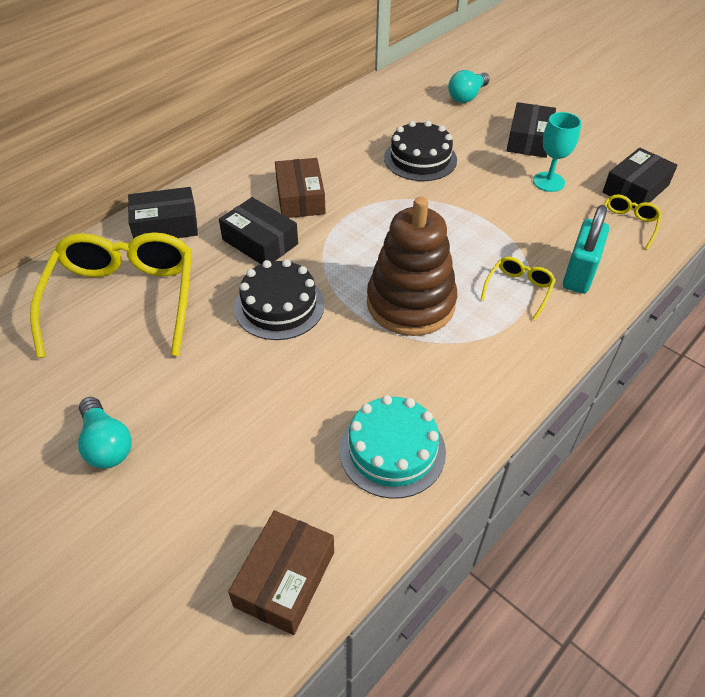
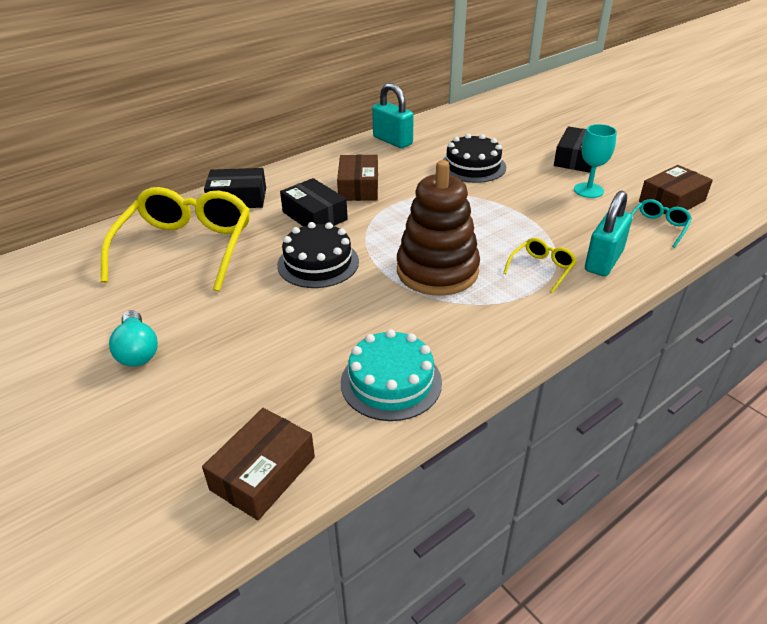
camera: 10 degrees right, 10 degrees down
turquoise light bulb [448,70,490,103] -> none
black box [603,148,678,208] -> brown box [639,165,713,214]
yellow glasses [604,194,662,250] -> turquoise glasses [631,199,692,248]
none -> turquoise padlock [372,83,414,148]

